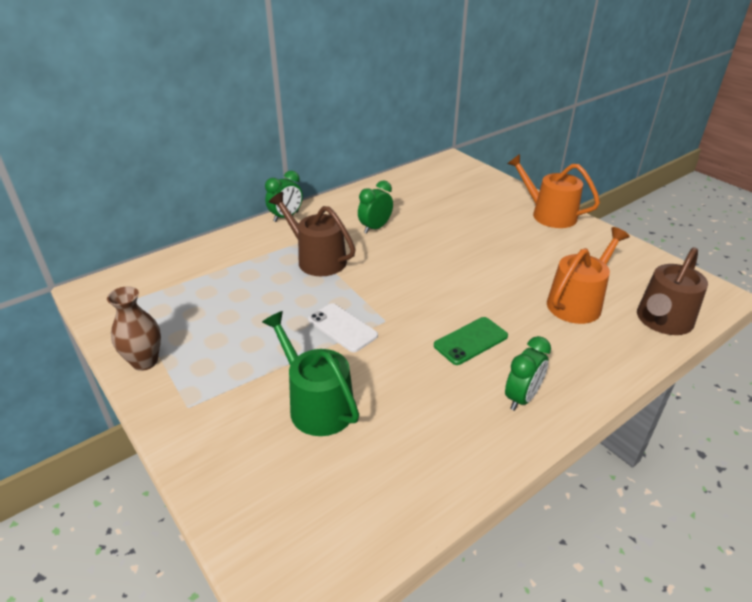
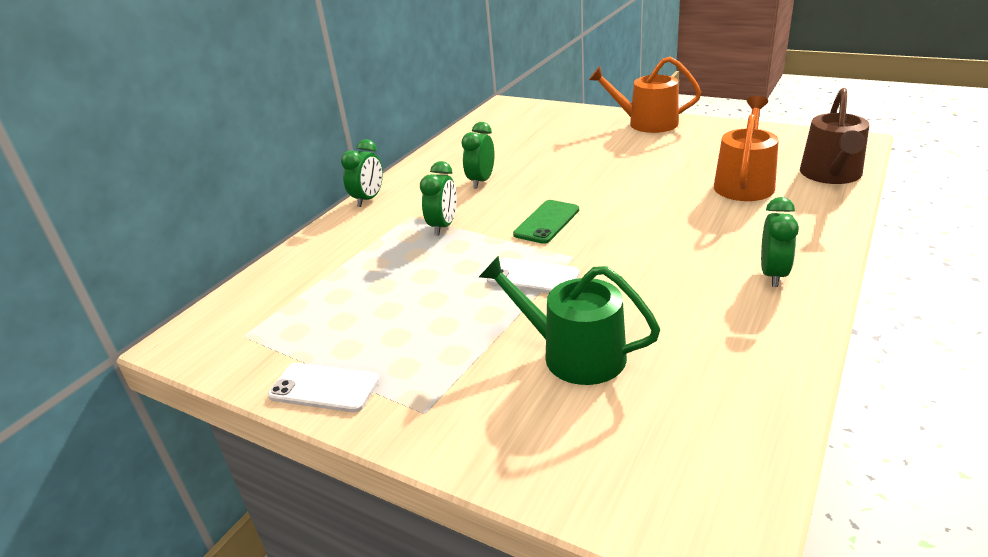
camera: 20 degrees left, 5 degrees down
brown vase [107,286,161,371] -> white phone [268,363,379,412]
brown watering can [269,192,356,276] -> green clock [420,161,457,236]
green phone [434,317,508,365] -> green phone moved to [513,200,579,244]

